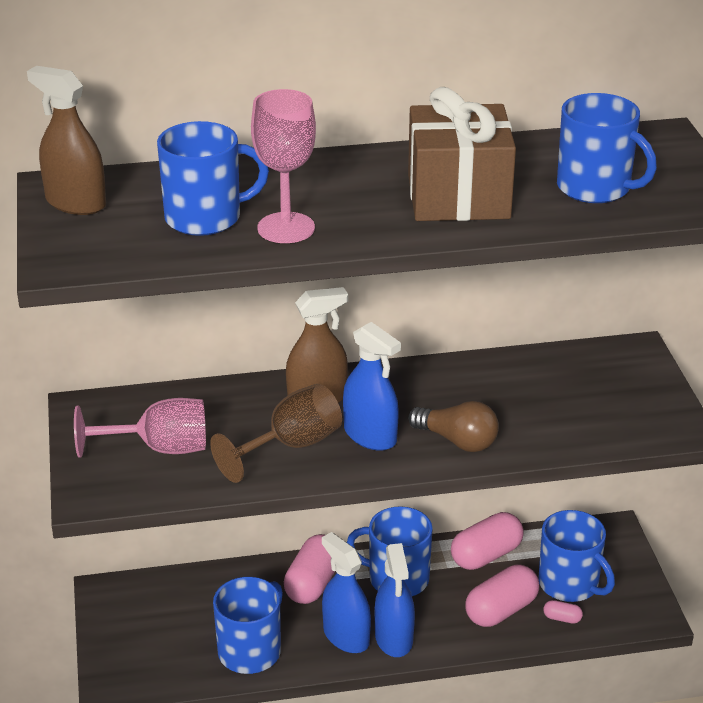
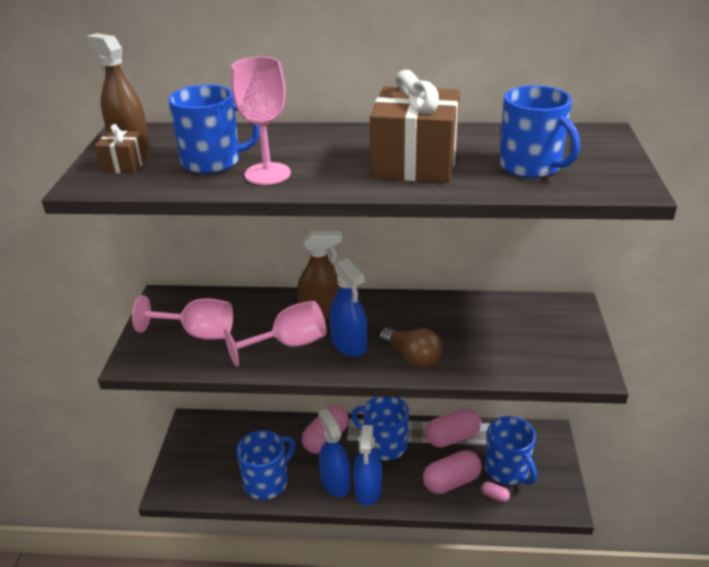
camera: 15 degrees right, 0 degrees up
brown goblet [210,384,342,483] -> pink goblet [224,301,327,367]
none -> brown gift [95,124,147,174]

